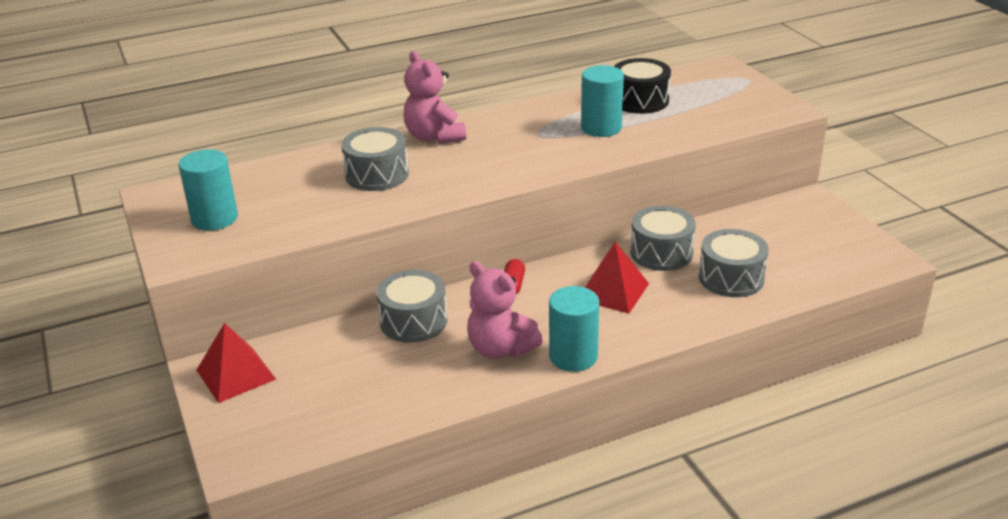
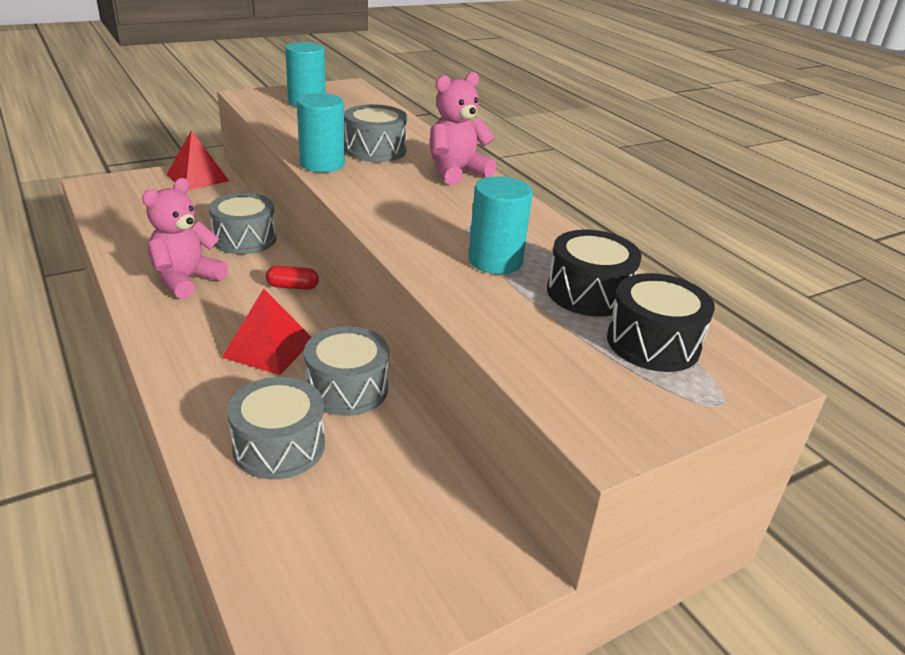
camera: 80 degrees right, 0 degrees up
turquoise cylinder [549,286,599,372] -> turquoise cylinder moved to [297,93,345,172]
none -> black drum [607,273,715,372]

